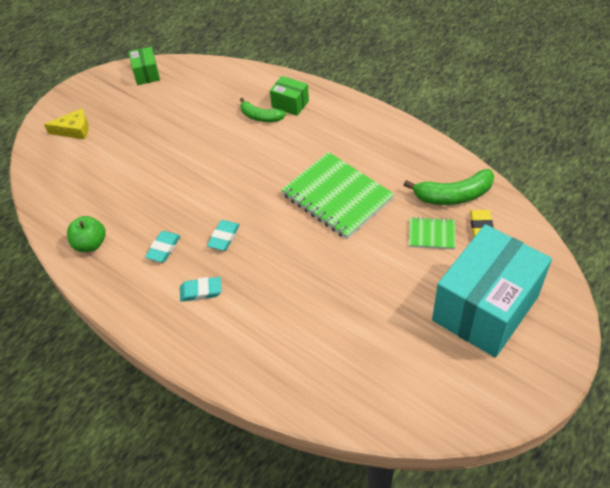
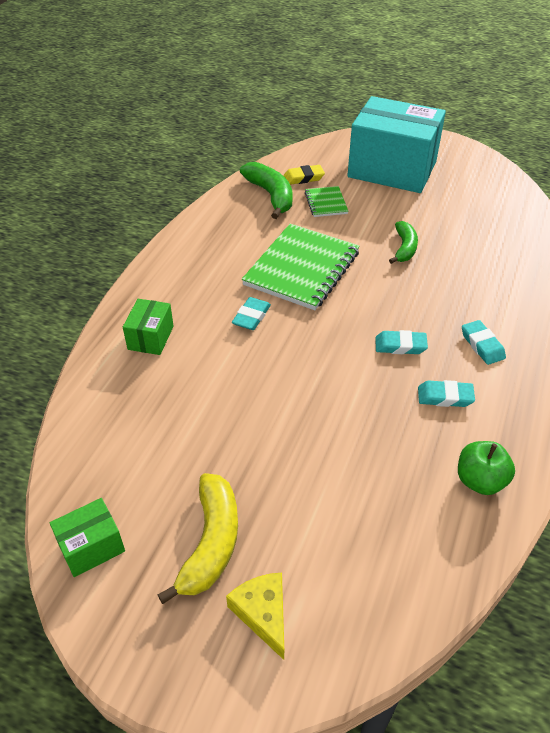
camera: 110 degrees left, 5 degrees down
green banana [240,97,286,122] -> green banana moved to [389,221,418,264]
none -> yellow banana [158,473,238,604]
none -> turquoise eraser [232,297,271,330]

